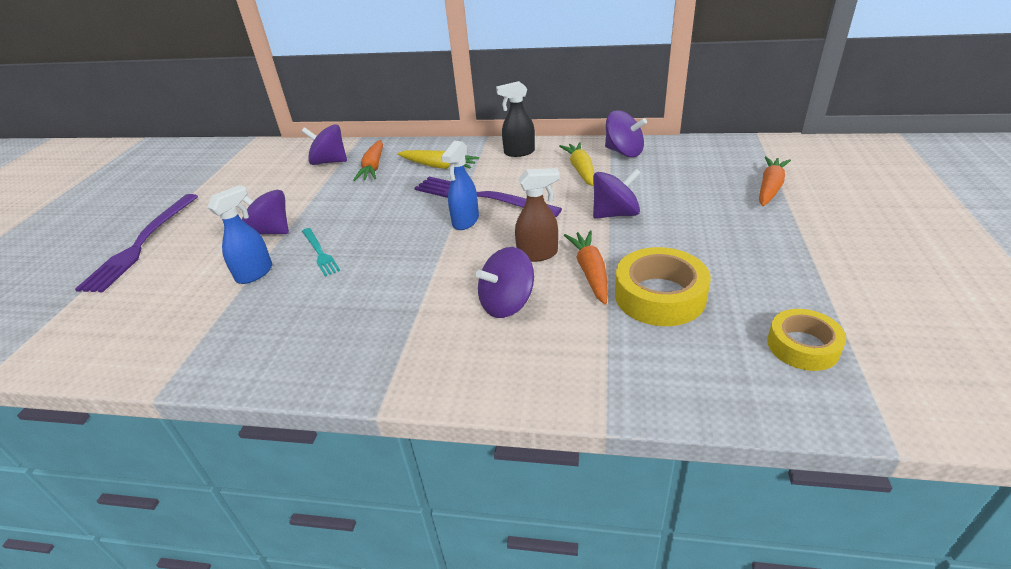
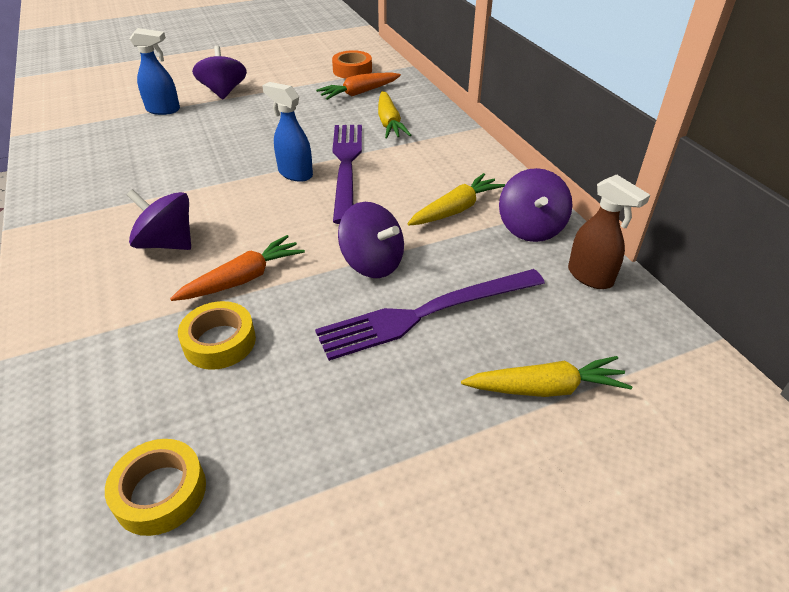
camera: 55 degrees right, 5 degrees up
purple fork [75,194,198,292] -> purple fork moved to [315,269,545,361]
purple spinning top [301,124,347,165] -> orange tape [332,50,372,79]
turquoise fork [302,228,340,277] -> none
blue spray bottle [441,141,479,230] -> blue spray bottle turned 45 degrees clockwise [262,82,313,182]
black spray bottle [496,81,535,157] -> none
brown spray bottle [515,168,560,262] -> brown spray bottle moved to [568,174,650,289]
yellow tape [615,247,711,326] -> yellow tape [178,301,256,370], size x0.66
orange carrot [759,156,791,206] -> yellow carrot [461,356,632,397]

